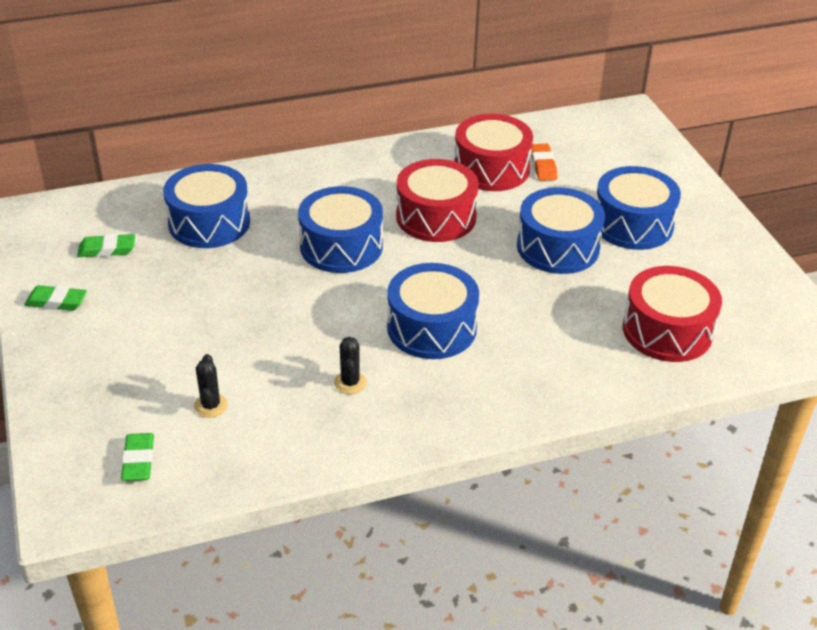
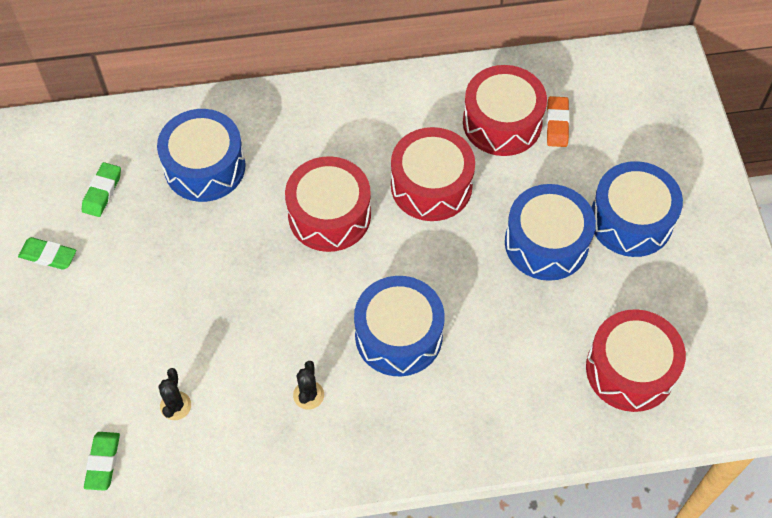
camera: 10 degrees right, 20 degrees up
green eraser [77,234,135,257] -> green eraser turned 75 degrees counterclockwise [82,162,121,217]
blue drum [298,186,383,273] -> red drum [285,156,371,252]

